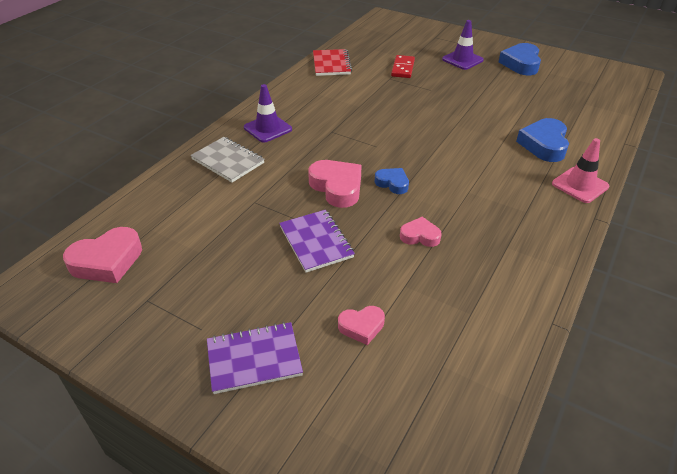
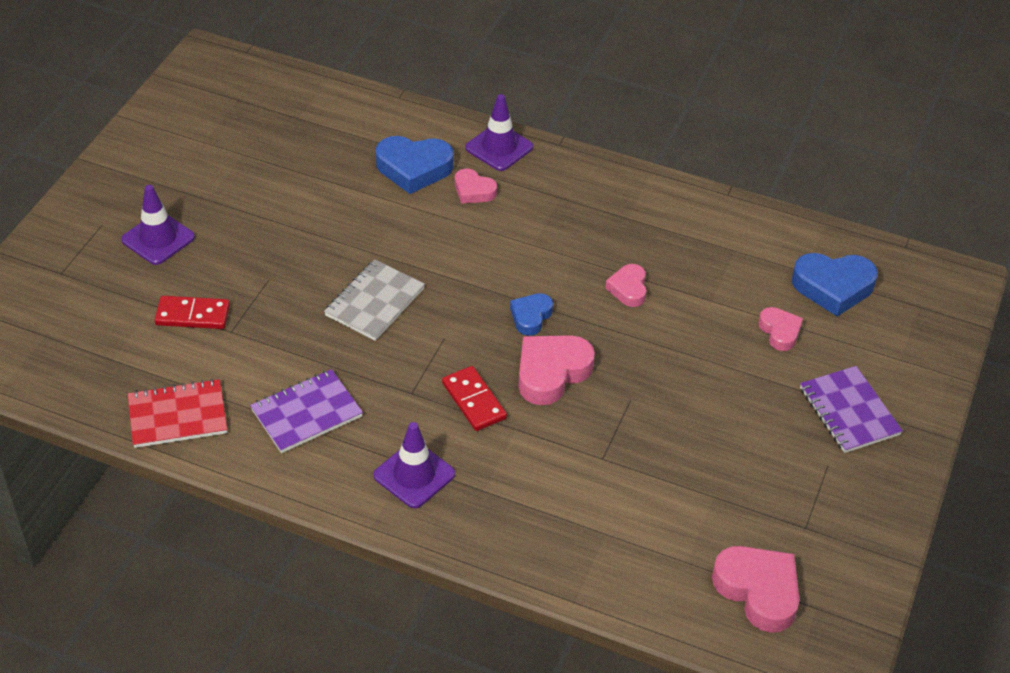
camera: 100 degrees left, 5 degrees up
grey notebook [190,137,265,183] -> grey notebook moved to [324,259,425,341]
purple notebook [279,210,355,272] -> purple notebook moved to [250,369,363,453]
blue heart [499,43,541,75] -> blue heart moved to [792,253,878,316]
pink traffic cone [552,138,609,203] -> purple traffic cone [465,94,533,171]
none -> red domino [442,366,507,431]
none -> pink heart [455,169,497,204]

